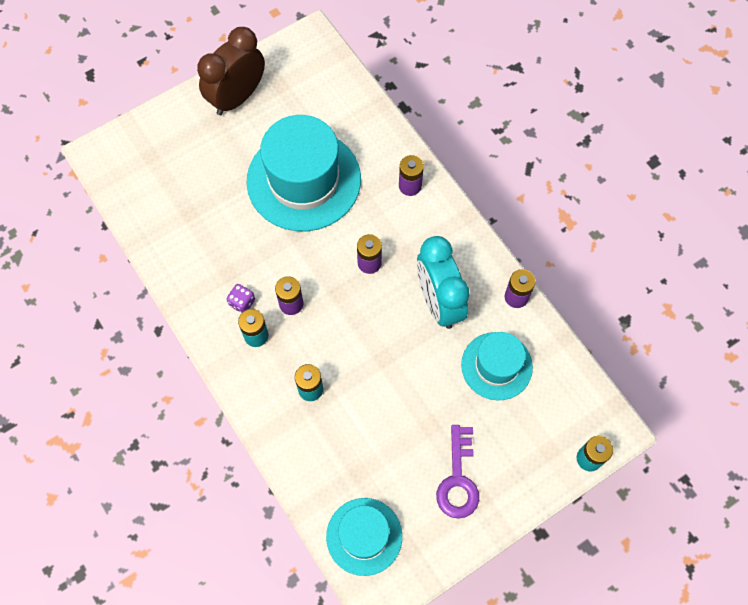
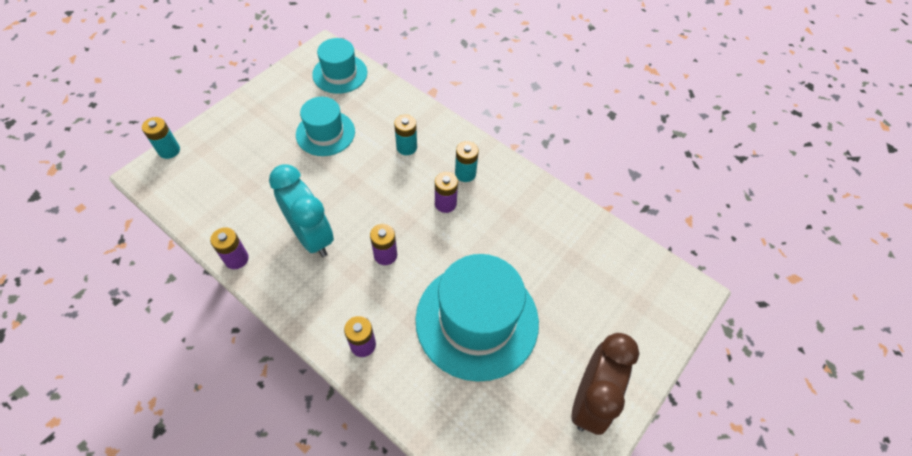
camera: 160 degrees right, 10 degrees down
purple dice [227,284,255,313] -> none
purple key [436,425,479,519] -> none
turquoise hat [461,332,533,400] -> turquoise hat moved to [296,97,355,156]

